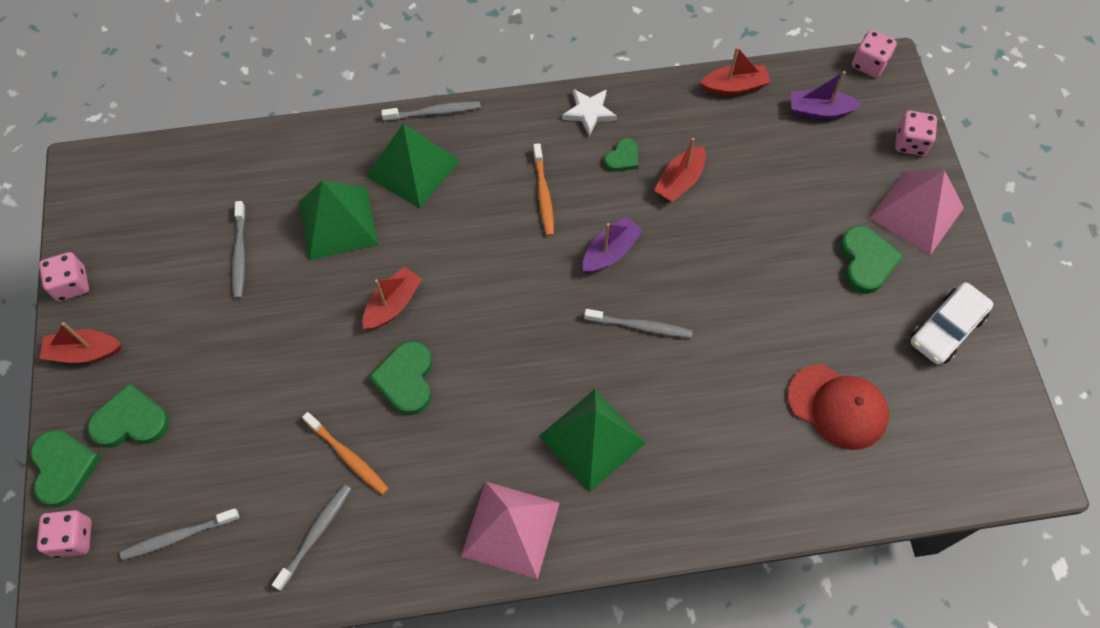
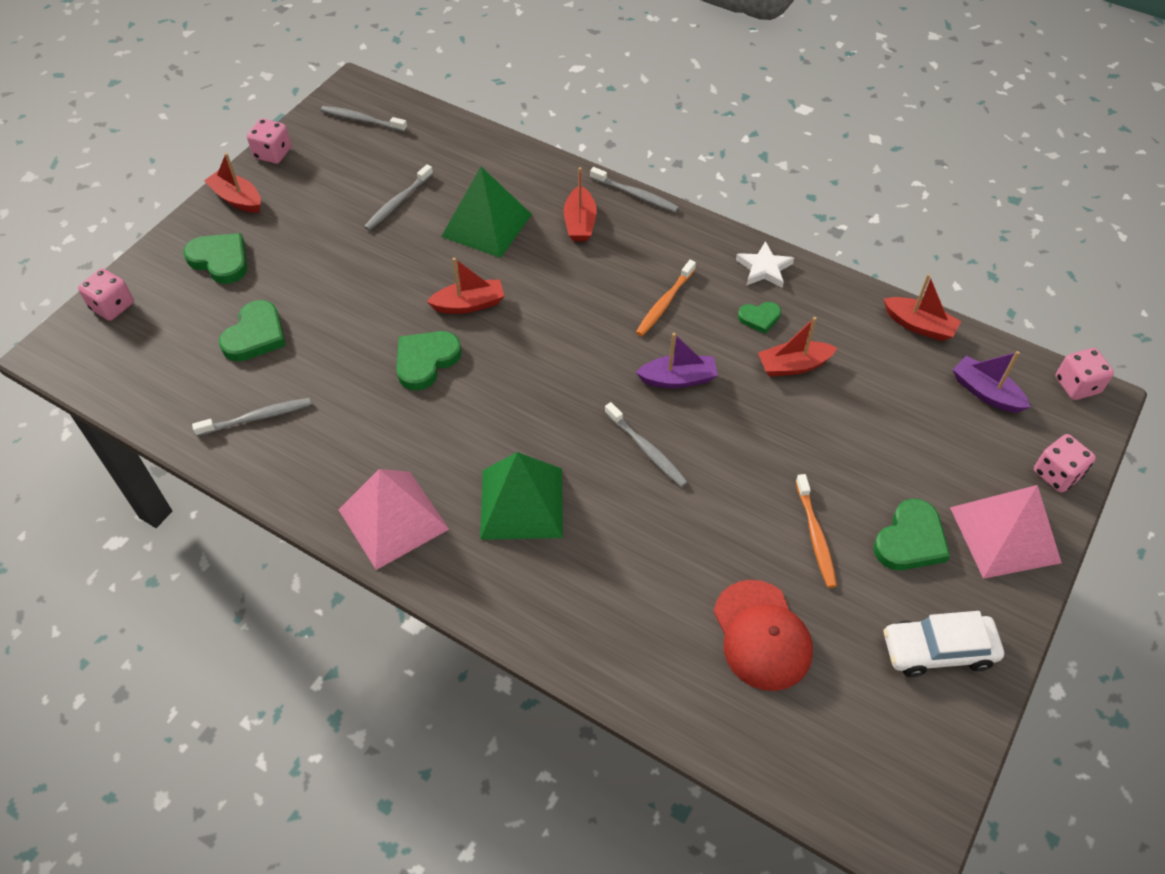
camera: 40 degrees right, 10 degrees down
green heart [30,430,102,507] -> green heart moved to [219,300,286,361]
grey toothbrush [120,508,240,560] -> grey toothbrush moved to [321,106,407,132]
orange toothbrush [302,412,389,495] -> orange toothbrush moved to [796,474,837,588]
green pyramid [366,123,460,208] -> red boat [564,167,597,241]

